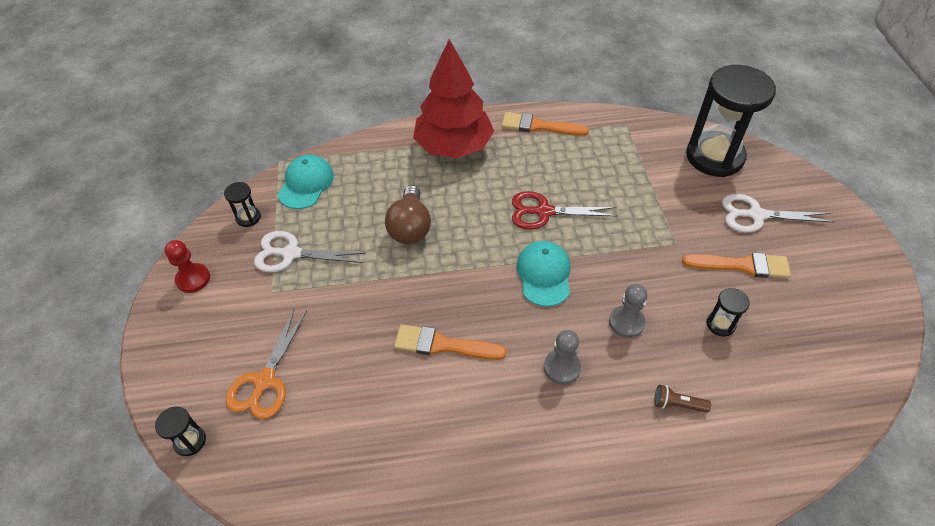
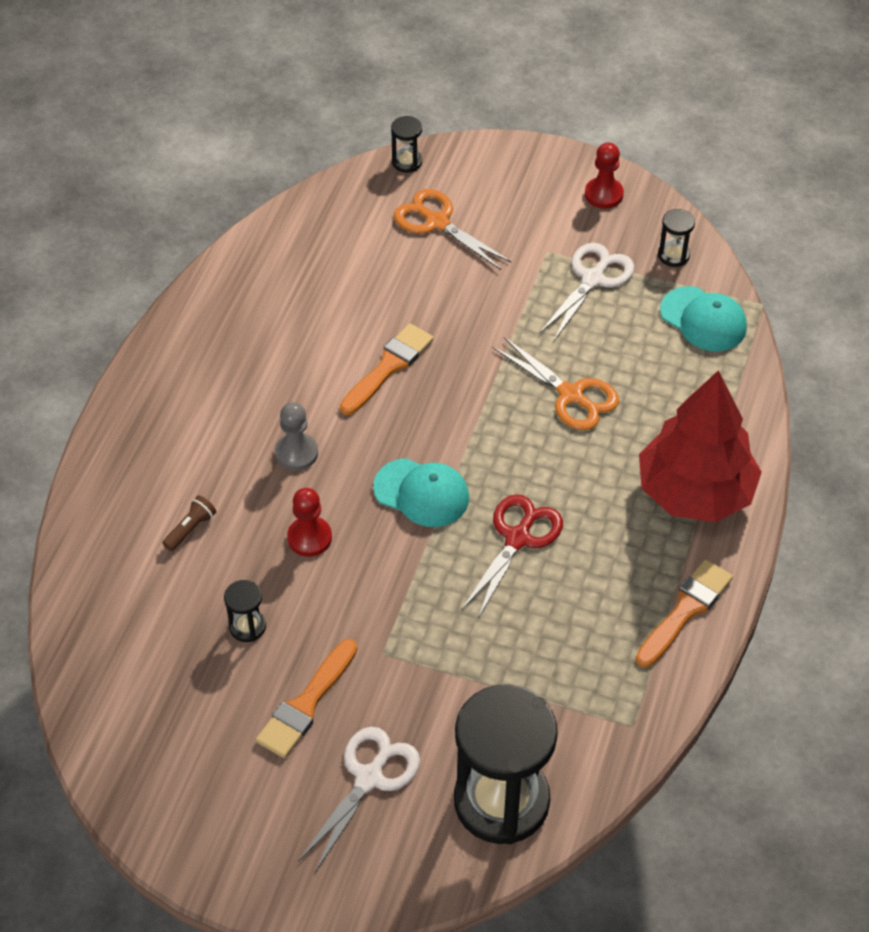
camera: 115 degrees right, 0 degrees up
brown light bulb [385,185,431,244] -> orange scissors [493,337,619,430]
grey pawn [609,284,647,338] -> red pawn [287,488,332,557]

